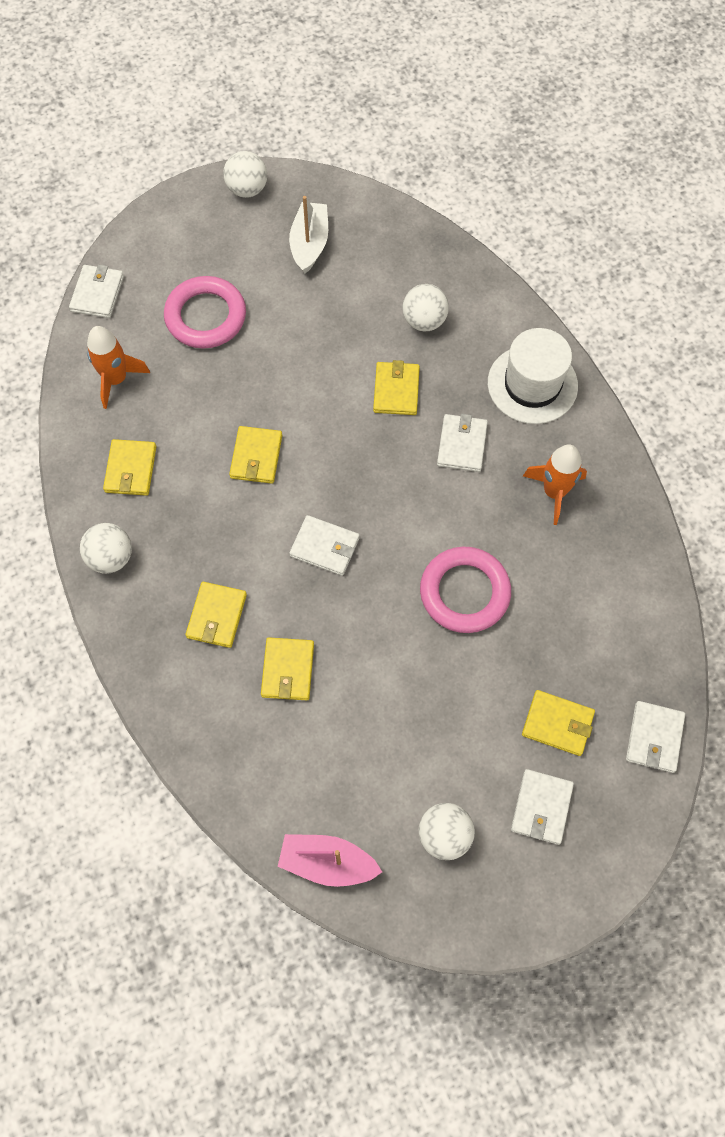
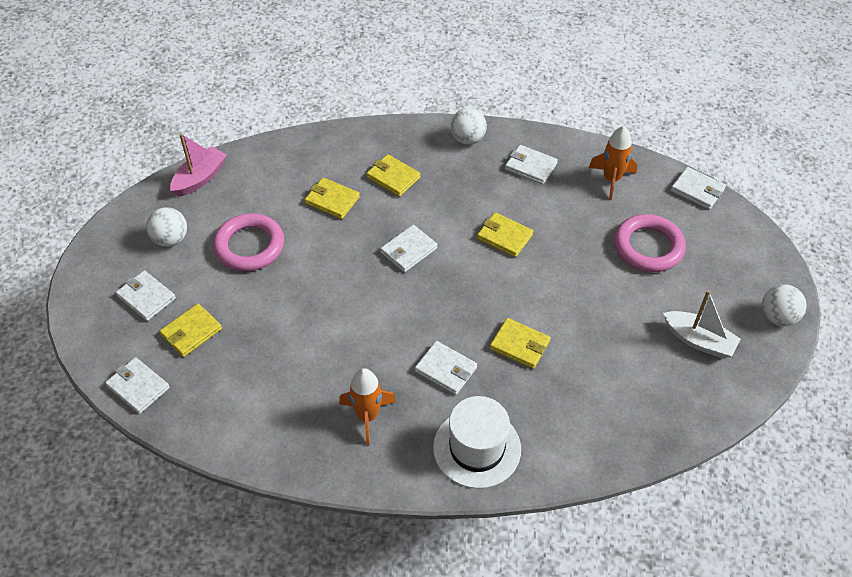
camera: 115 degrees right, 15 degrees down
yellow wallet [103,439,157,496] -> white wallet [505,145,558,185]
white ball [402,284,449,331] -> none
pink ring [420,547,511,633] -> pink ring moved to [213,213,284,271]

